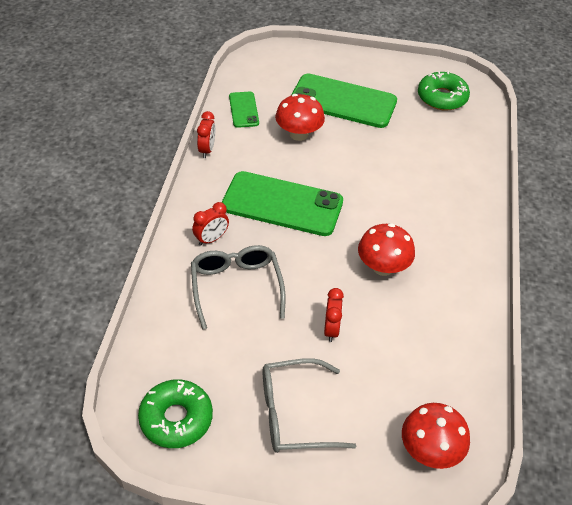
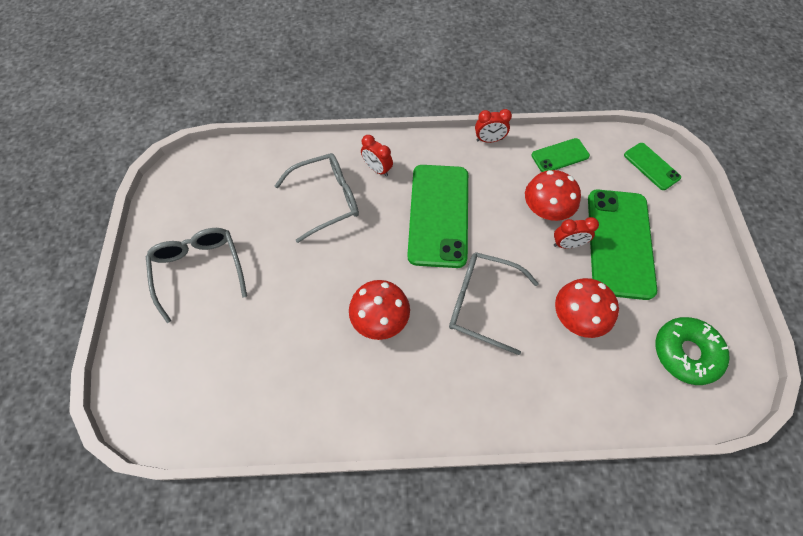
camera: 80 degrees right, 15 degrees up
green donut [138,379,213,448] -> none
red clock [324,288,344,342] -> red clock moved to [554,217,599,248]
red mushroom [402,403,470,469] -> red mushroom moved to [555,278,619,338]
none -> grey glasses [449,252,539,355]
none -> green phone [624,143,681,190]

